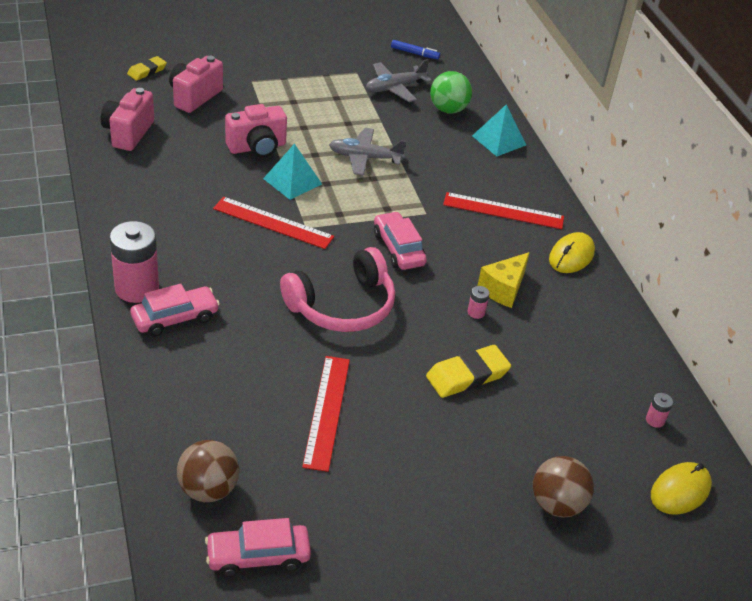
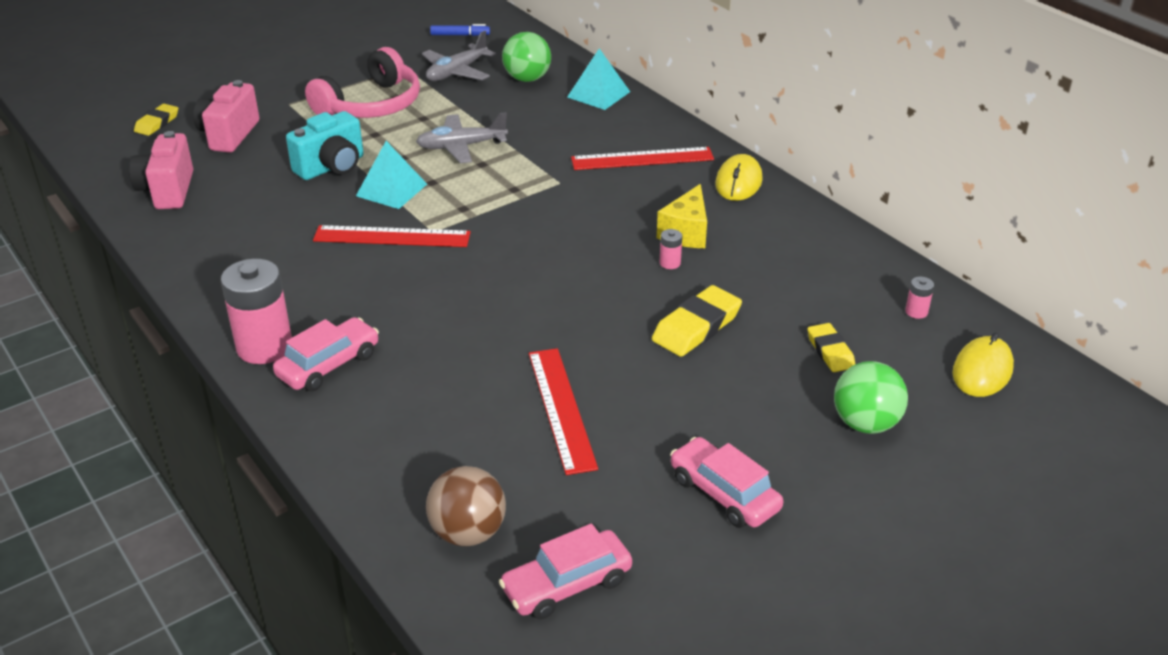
camera: 15 degrees left, 5 degrees down
pink camera [225,104,287,157] -> turquoise camera [286,111,364,180]
pink headphones [280,247,395,332] -> pink headphones moved to [305,47,420,118]
pink car [374,211,427,270] -> pink car moved to [670,437,783,528]
brown ball [533,456,594,517] -> green ball [834,361,908,434]
none -> yellow eraser [807,323,855,372]

